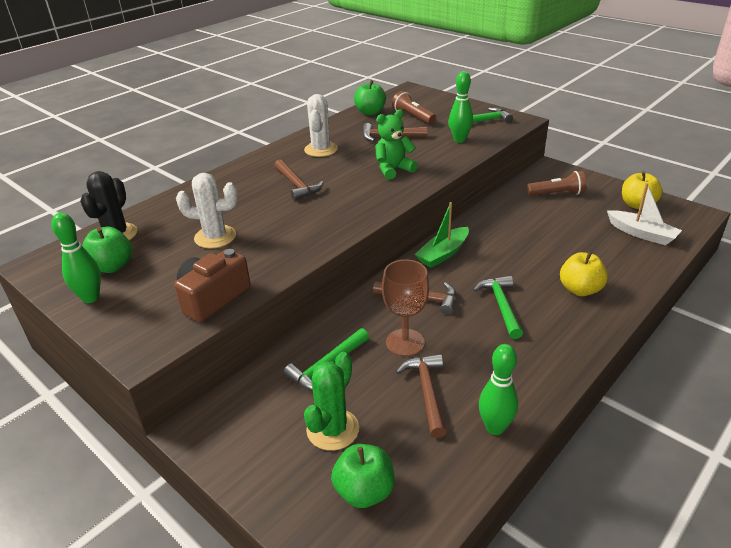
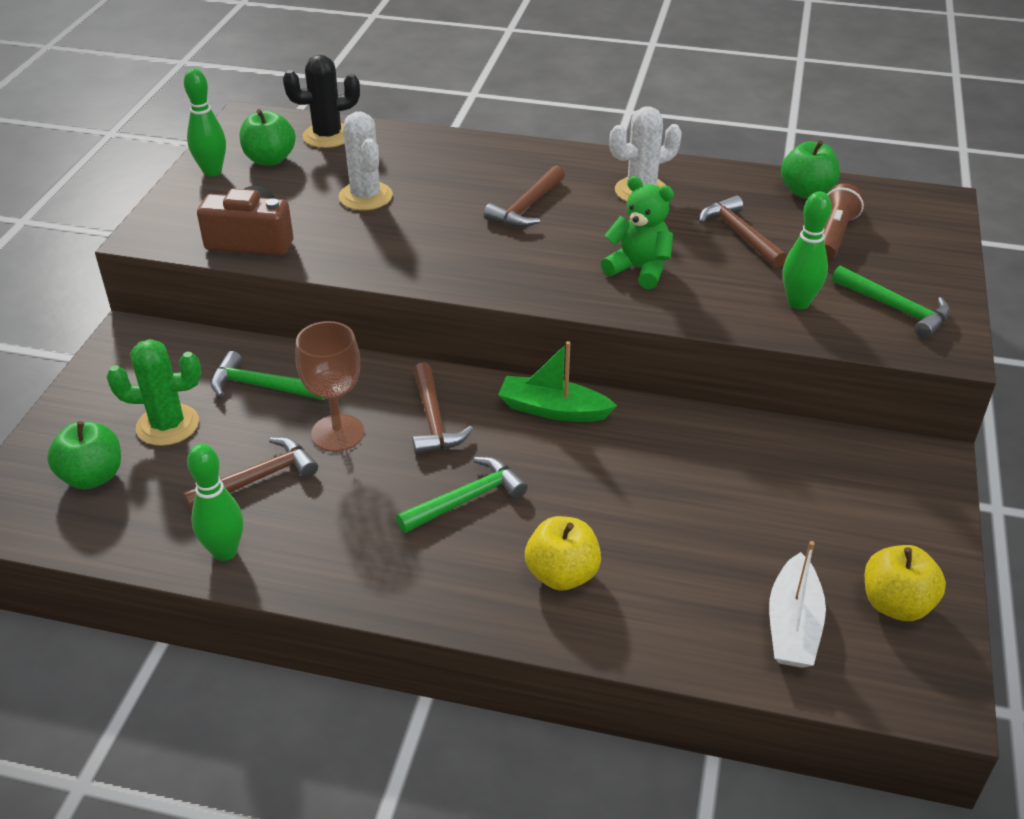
camera: 60 degrees right, 5 degrees up
brown flashlight [527,171,586,196] -> none

